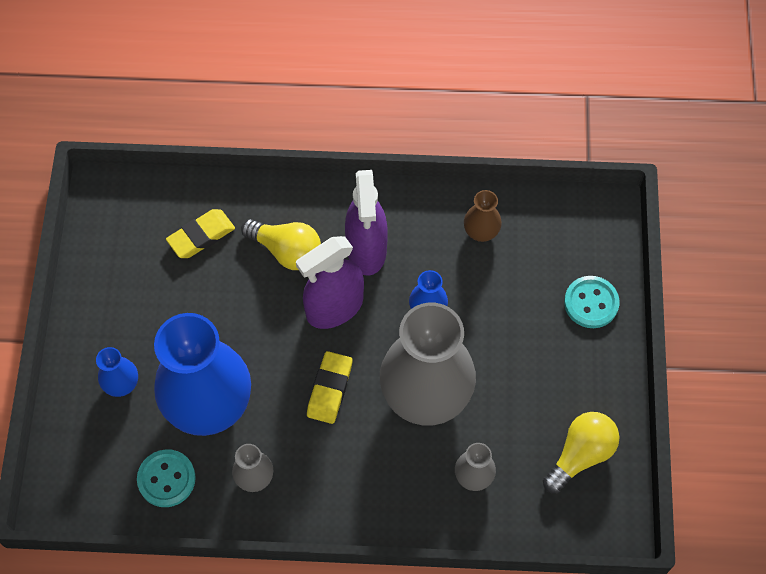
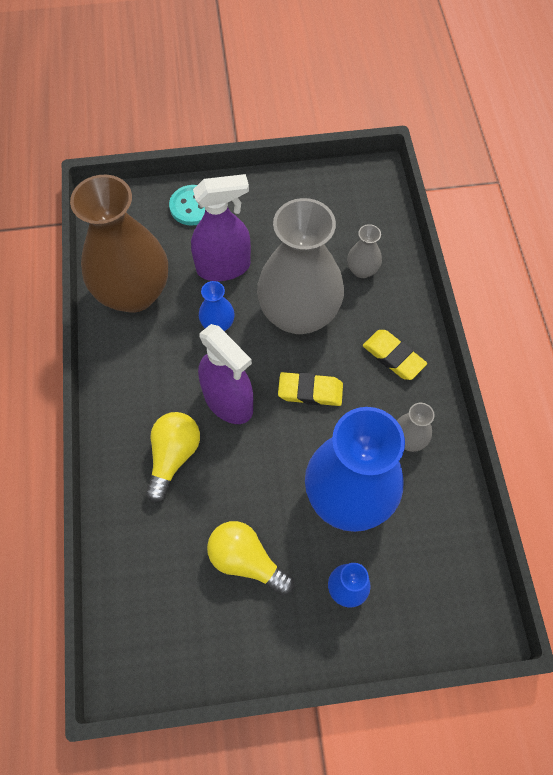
camera: 100 degrees left, 0 degrees up
turquoise button [137,449,196,507] -> none
yellow eraser [166,209,235,258] -> yellow eraser moved to [363,330,427,380]
purple spray bottle [345,170,388,276] -> purple spray bottle moved to [191,174,251,281]
brown vase [464,190,502,242] -> brown vase [70,175,168,313], size x2.35
yellow light bulb [543,412,620,493] -> yellow light bulb moved to [207,521,294,596]

